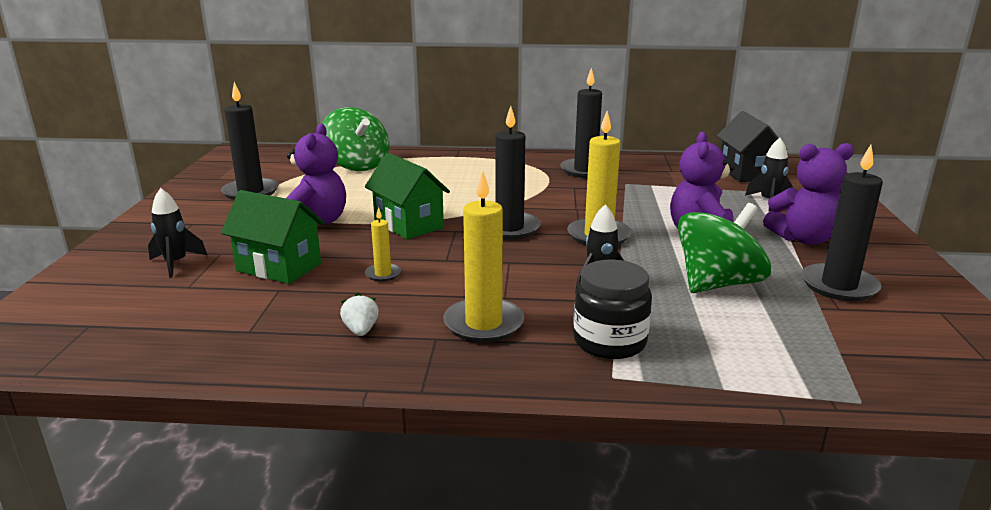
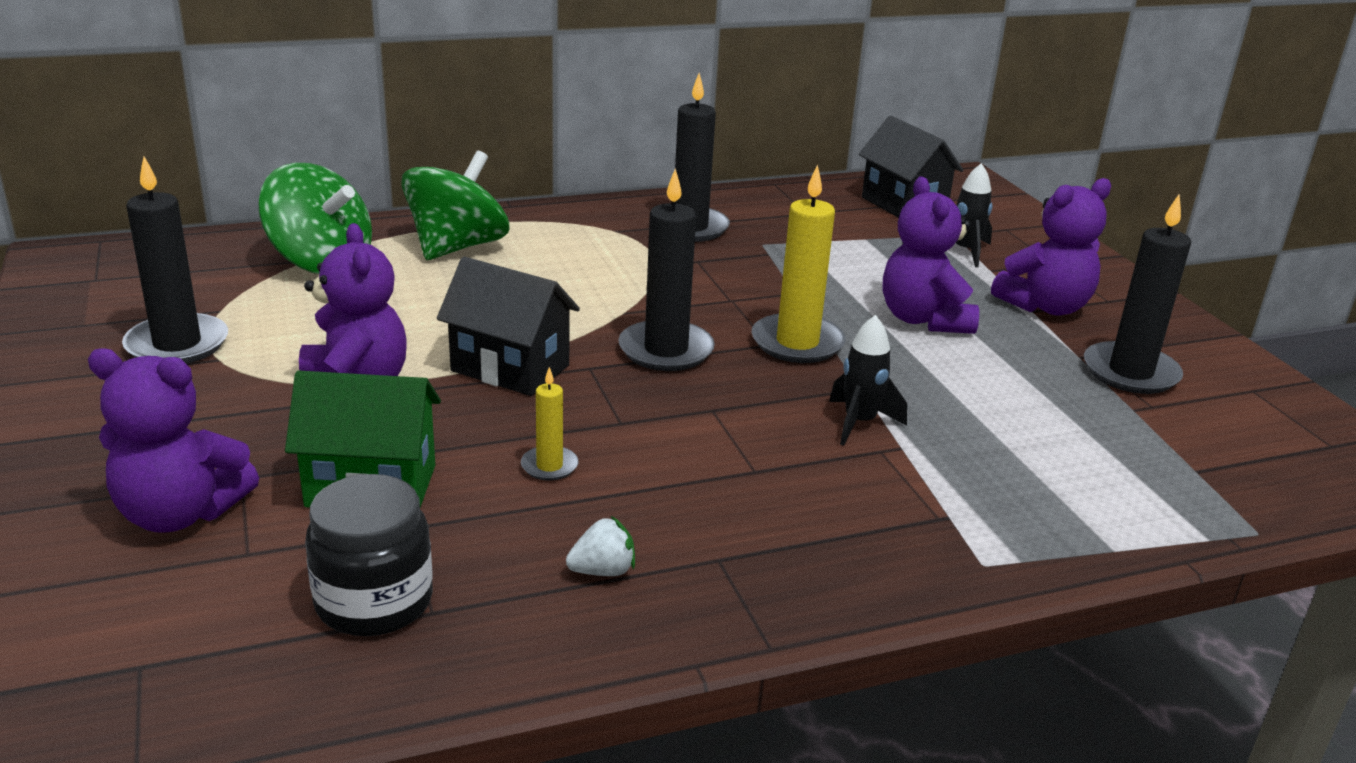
camera: 25 degrees left, 5 degrees up
black rocket [148,188,207,278] -> purple teddy bear [88,348,259,533]
white strawberry [340,293,379,336] -> white strawberry turned 105 degrees clockwise [566,516,635,576]
green house [365,153,450,239] -> black house [437,257,580,396]
yellow candle [443,170,524,343] -> none
black jar [573,259,652,359] -> black jar moved to [305,474,433,636]
green spinning top [678,203,771,293] -> green spinning top moved to [401,151,510,260]

